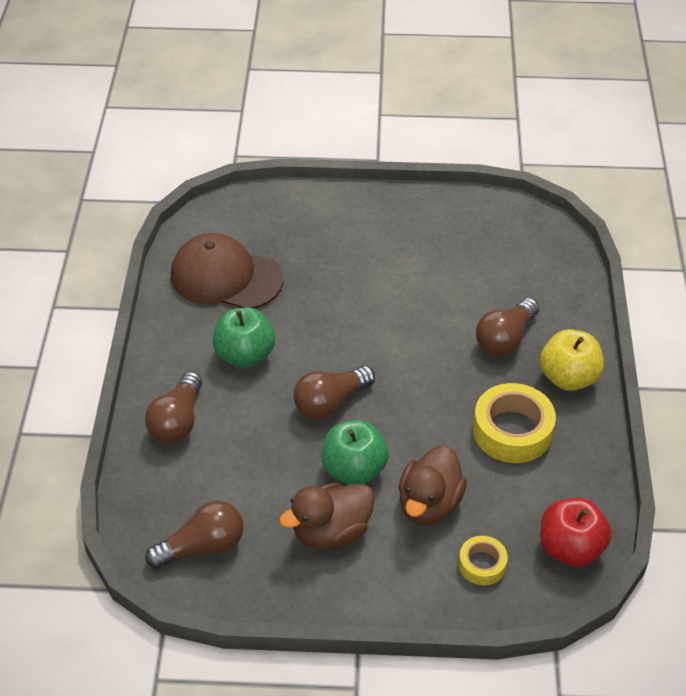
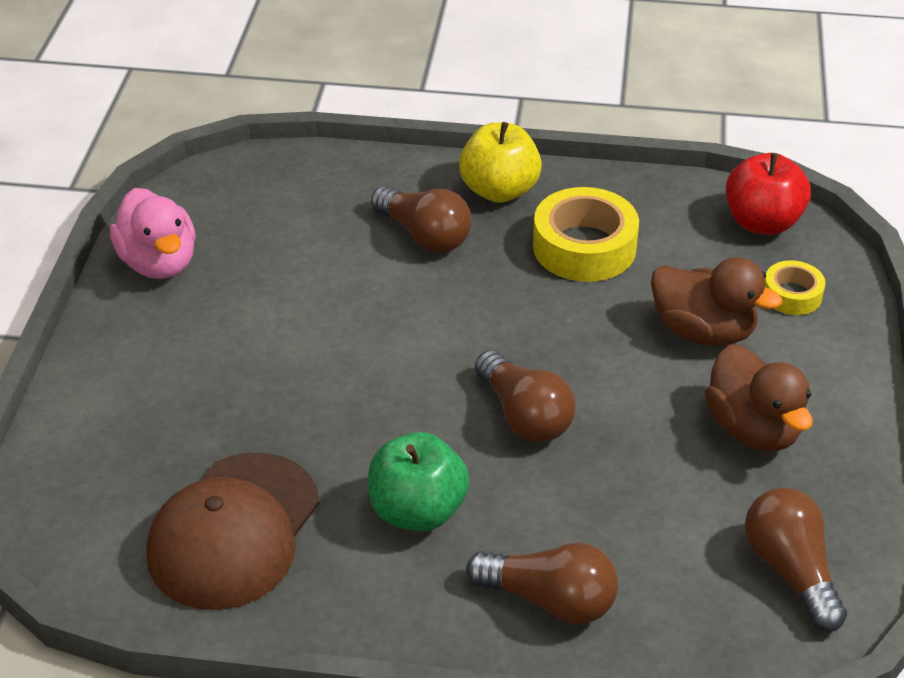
camera: 85 degrees left, 5 degrees down
green apple [322,420,389,485] -> none
none -> pink duck [110,188,196,279]

